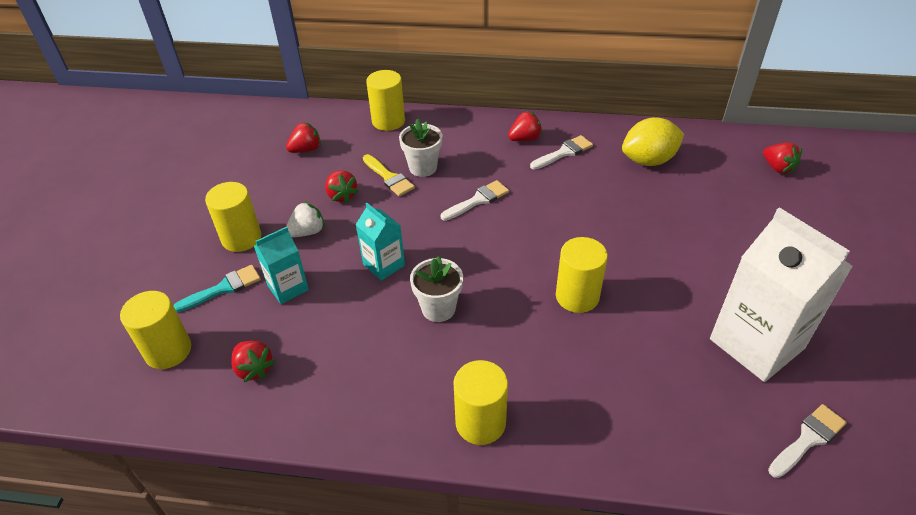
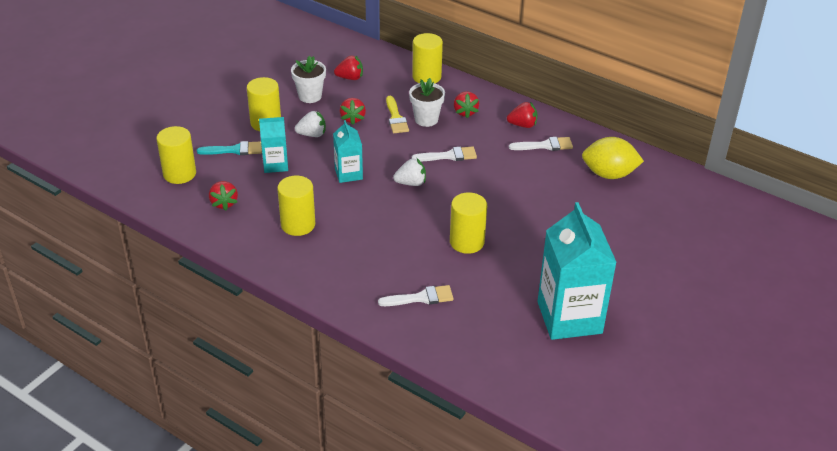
camera: 25 degrees right, 5 degrees down
white flower pot [410,256,463,322] -> white flower pot moved to [291,56,326,103]
yellow cylinder [454,360,508,445] -> yellow cylinder moved to [277,176,315,236]
white carton [710,207,853,382] -> turquoise carton [537,202,617,340]
red strawberry [763,143,802,175] -> red strawberry moved to [454,91,479,118]
white brush [768,404,847,478] -> white brush moved to [378,285,454,306]
none -> white strawberry [393,158,426,186]

